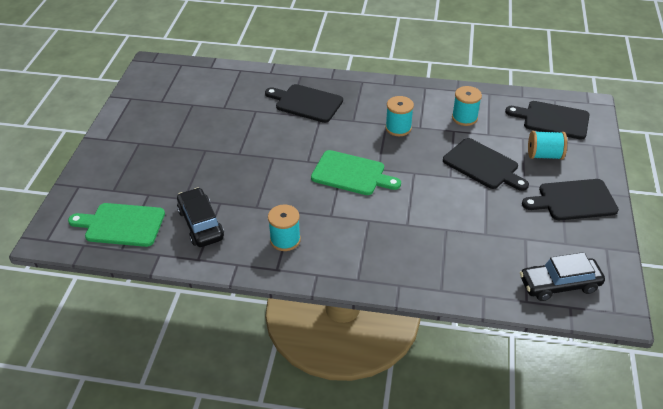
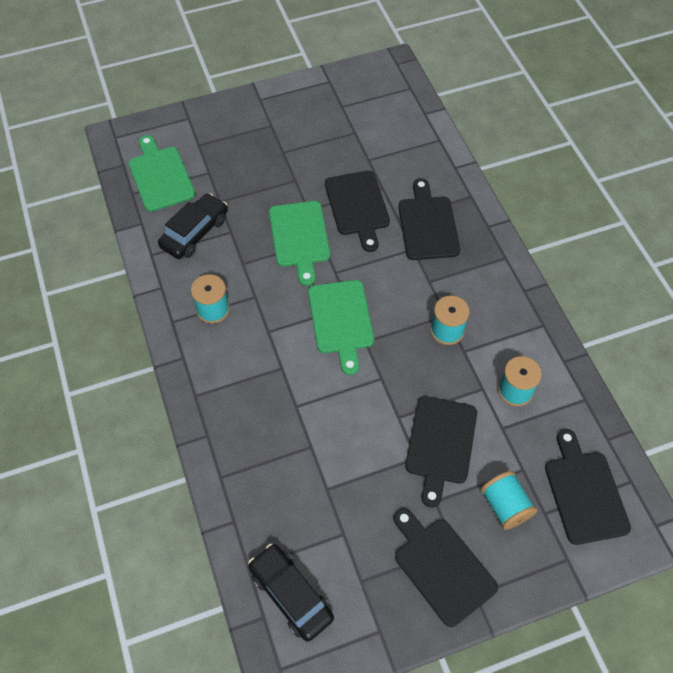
camera: 60 degrees right, 15 degrees up
none -> green cutting board [269,201,330,286]
none -> black cutting board [325,170,390,252]

